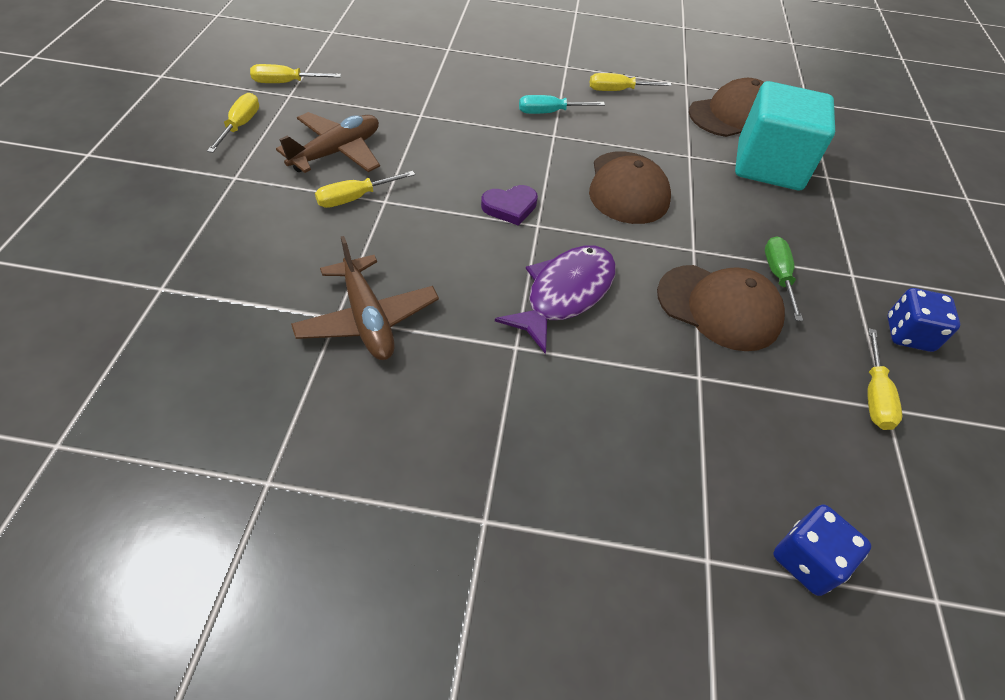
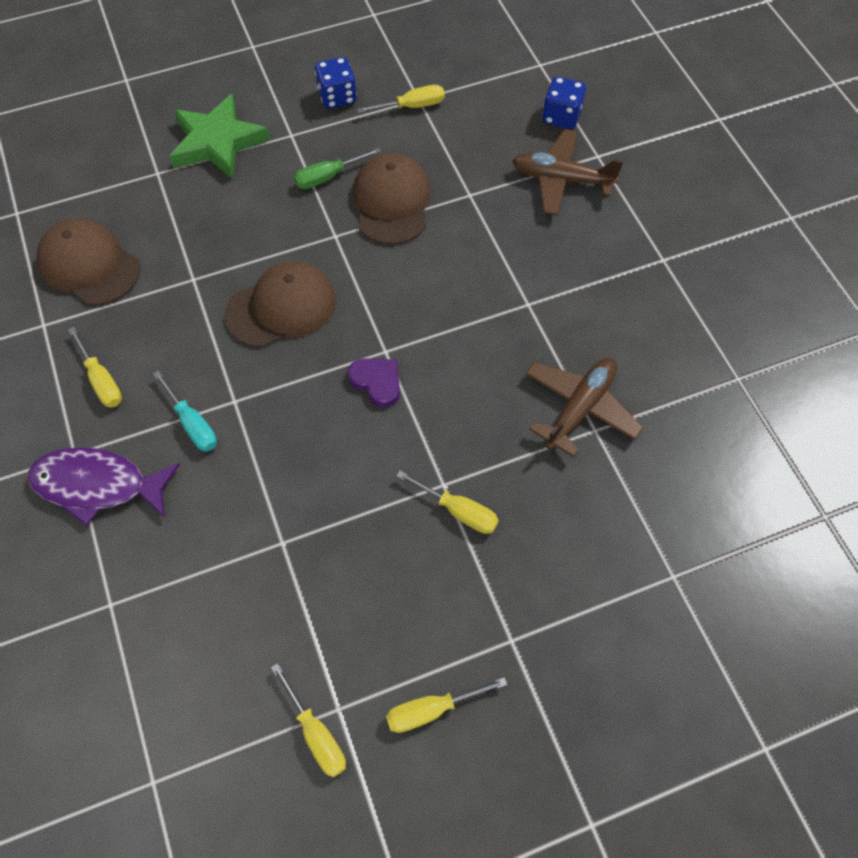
camera: 115 degrees left, 10 degrees up
brown plane [276,112,380,173] -> brown plane moved to [512,129,623,215]
purple fish [495,246,616,354] -> purple fish moved to [28,448,180,526]
turquoise cube [735,81,835,190] -> none
none -> green star [170,94,270,179]

